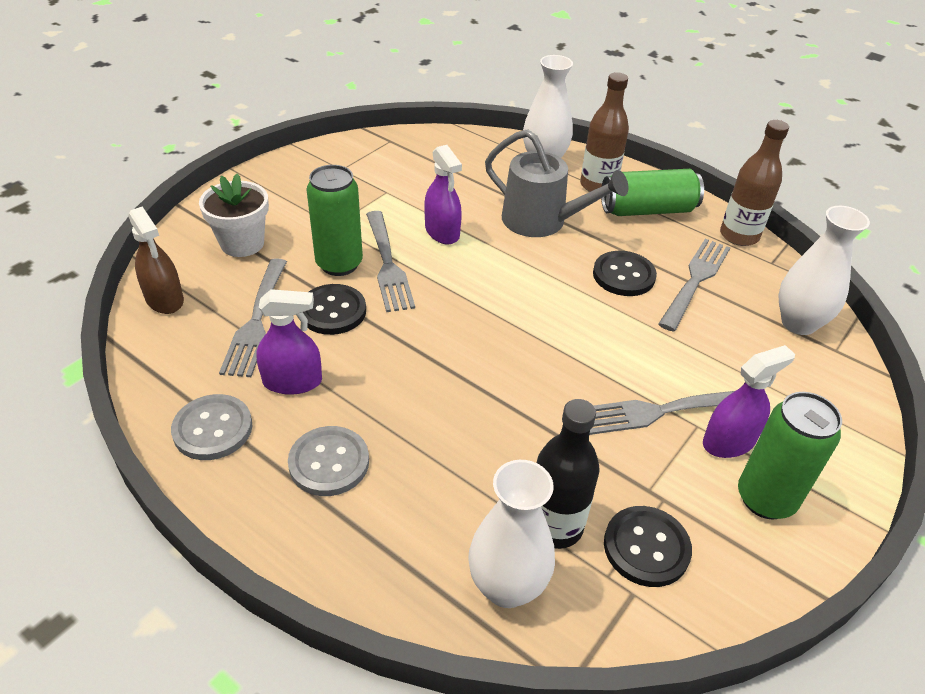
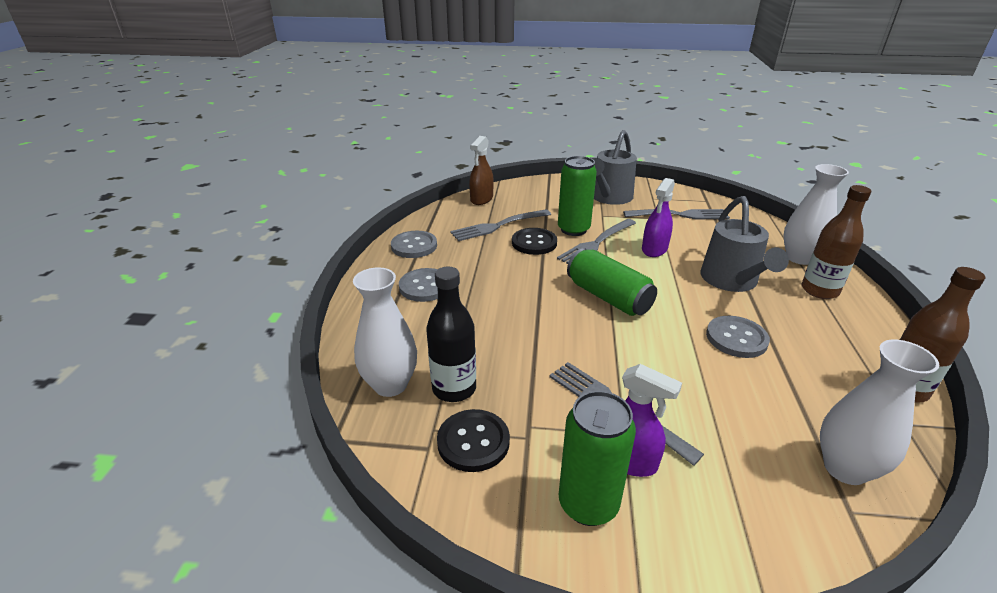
camera: 60 degrees right, 10 degrees down
white flower pot [199,173,269,257] -> none
purple spray bottle [256,289,322,395] -> none
black button [593,251,657,296] -> grey button [706,316,770,358]
green can [601,169,704,216] -> green can moved to [567,248,657,316]
grey fork [658,239,731,332] -> grey fork moved to [623,209,730,219]
none -> grey watering can [593,130,637,205]

